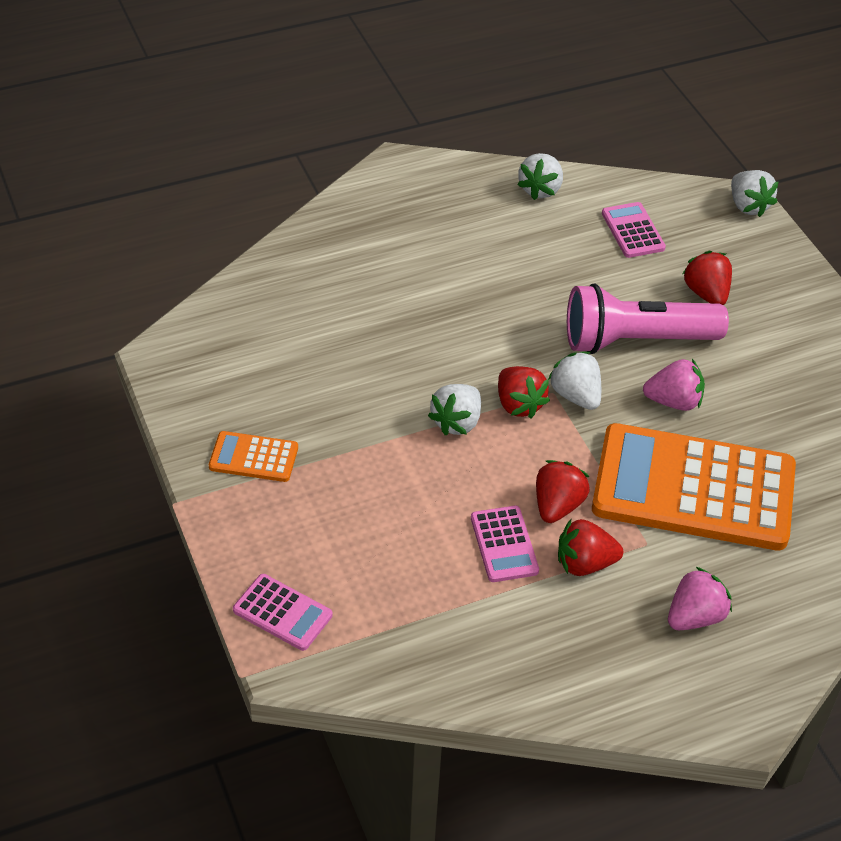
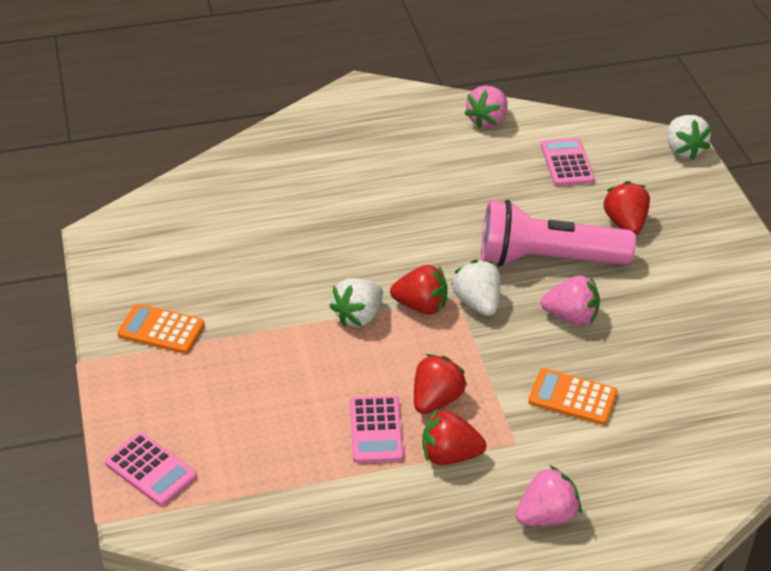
camera: 10 degrees right, 5 degrees down
red strawberry [498,366,550,418] -> red strawberry turned 60 degrees counterclockwise [390,265,447,314]
white strawberry [517,153,563,200] -> pink strawberry [464,86,508,129]
orange calculator [592,423,796,551] -> orange calculator [528,368,617,425], size x0.43

